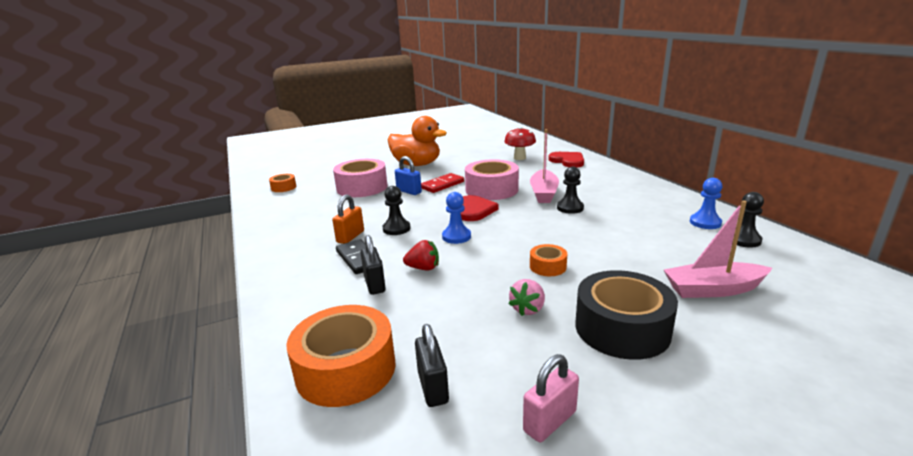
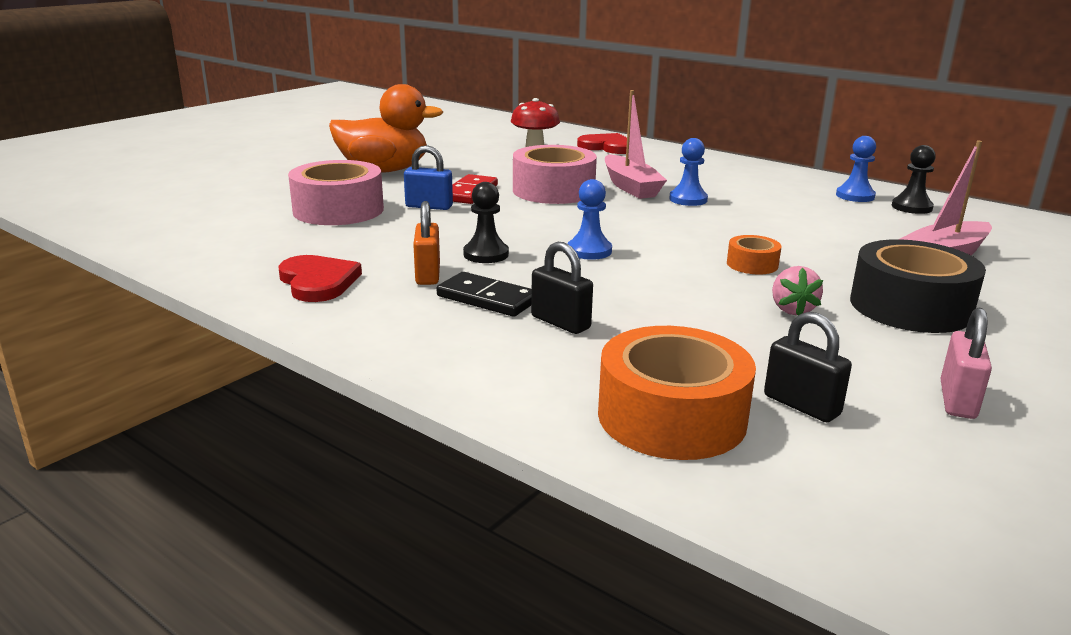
camera: 30 degrees left, 0 degrees up
orange tape [269,174,296,192] -> none
red strawberry [403,240,439,270] -> none
red heart [461,195,499,221] -> red heart moved to [278,255,362,302]
black pawn [557,167,584,214] -> blue pawn [669,138,708,206]

